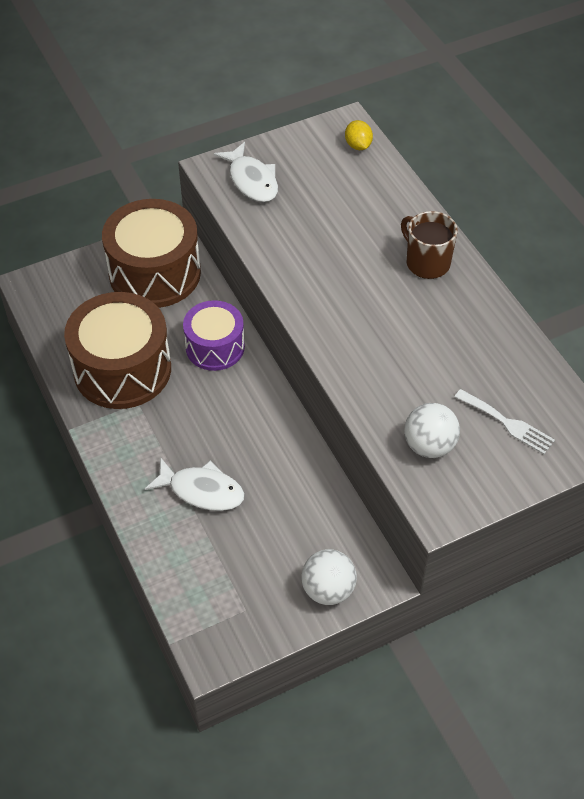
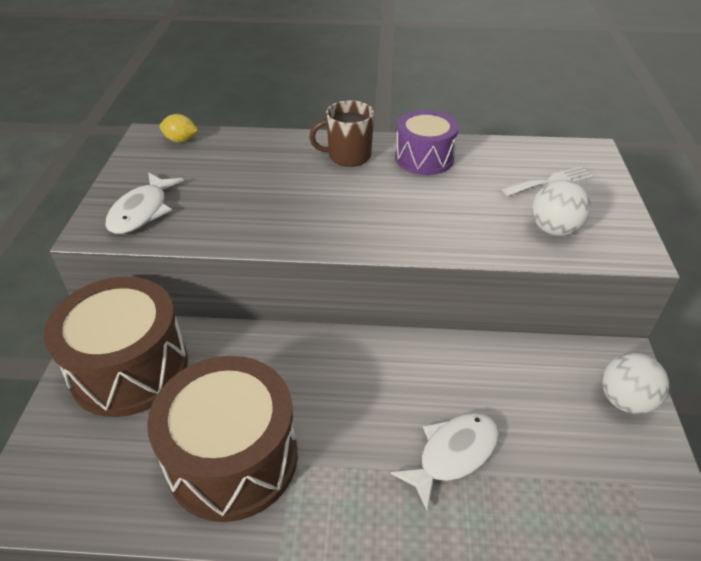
camera: 60 degrees left, 10 degrees down
purple drum [183,300,245,371] -> purple drum moved to [395,110,459,175]
white fish [214,142,278,202] -> white fish turned 105 degrees clockwise [105,173,184,234]

